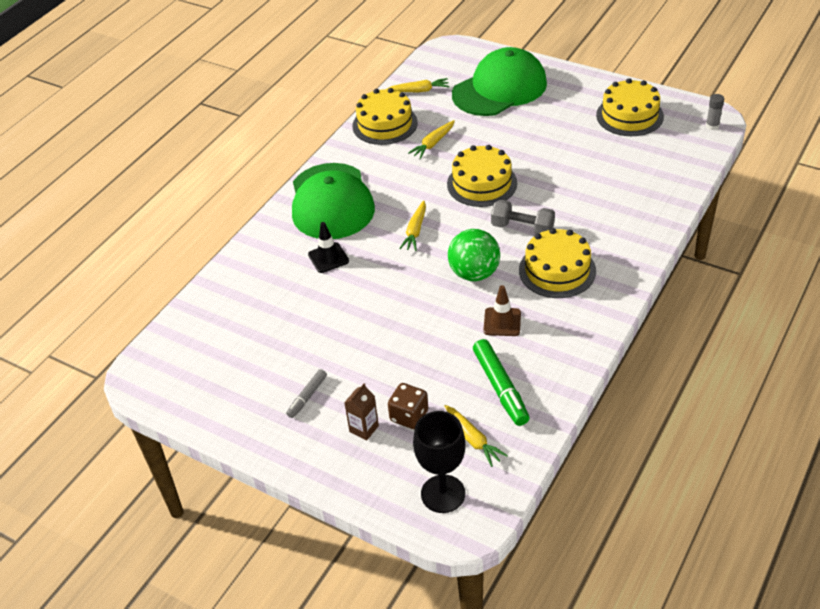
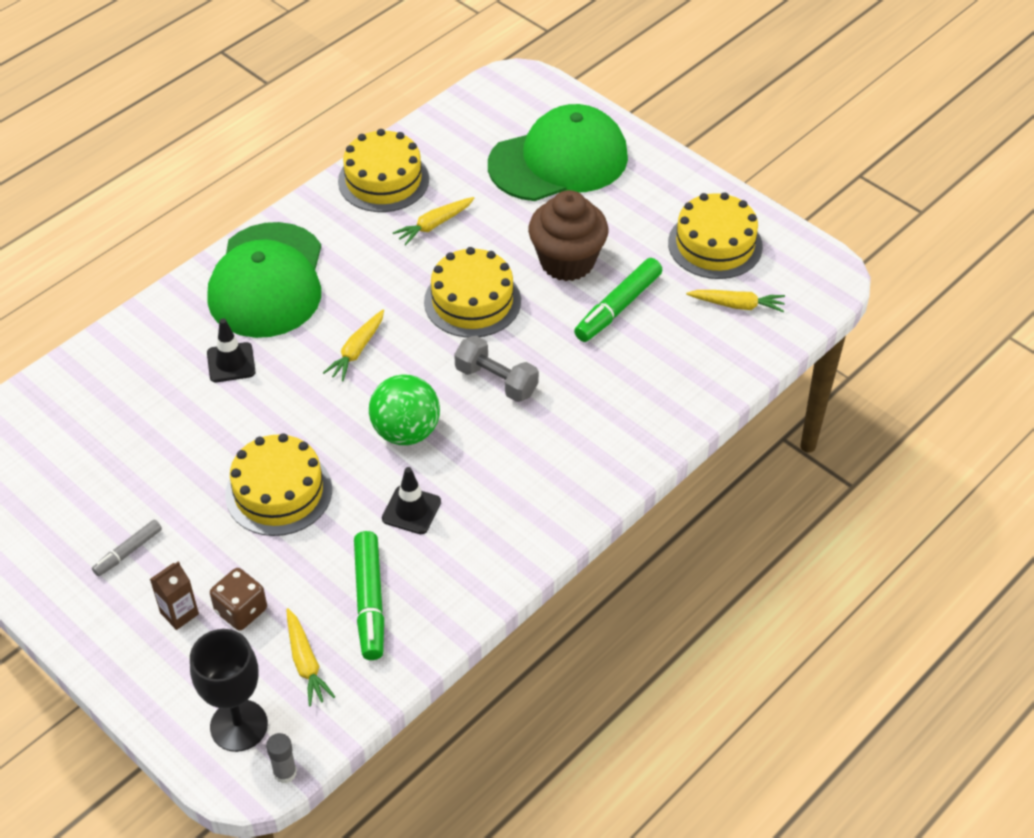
camera: 10 degrees right, 5 degrees up
yellow carrot [387,78,450,92] -> yellow carrot moved to [686,290,785,313]
brown traffic cone [483,285,521,336] -> black traffic cone [382,467,441,534]
yellow cake [519,228,596,298] -> yellow cake moved to [225,433,332,536]
grey glue stick [706,94,724,130] -> grey glue stick moved to [266,733,297,783]
none -> brown cupcake [528,190,608,281]
none -> green marker [574,258,662,342]

